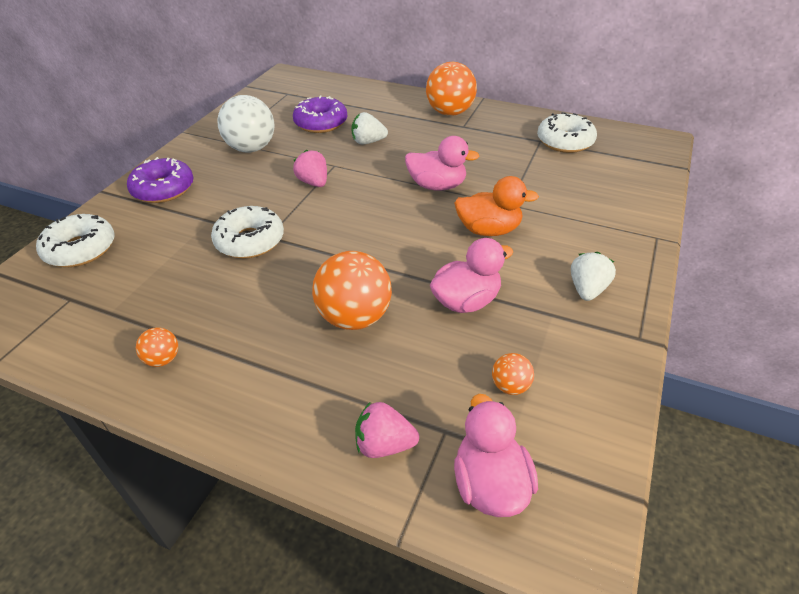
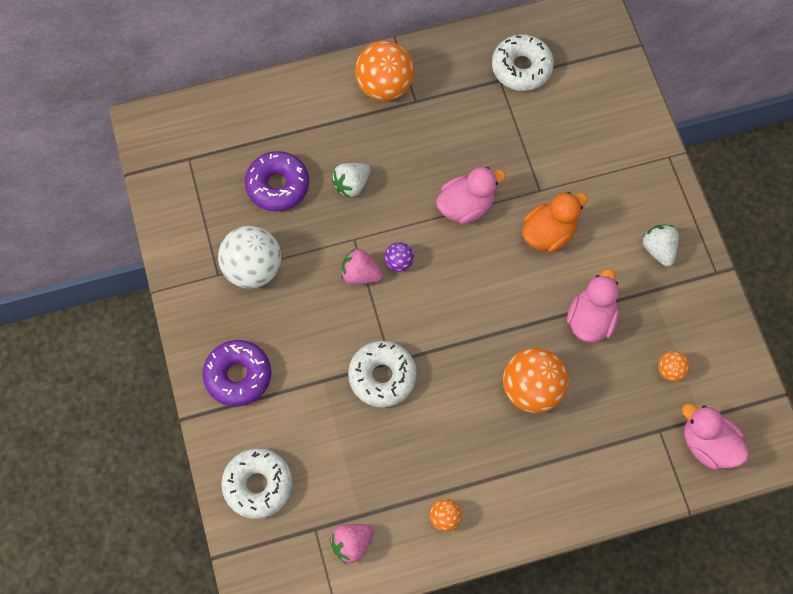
camera: 40 degrees left, 25 degrees up
pink strawberry [355,402,419,458] -> pink strawberry moved to [330,524,374,564]
none -> purple ball [384,242,414,272]

